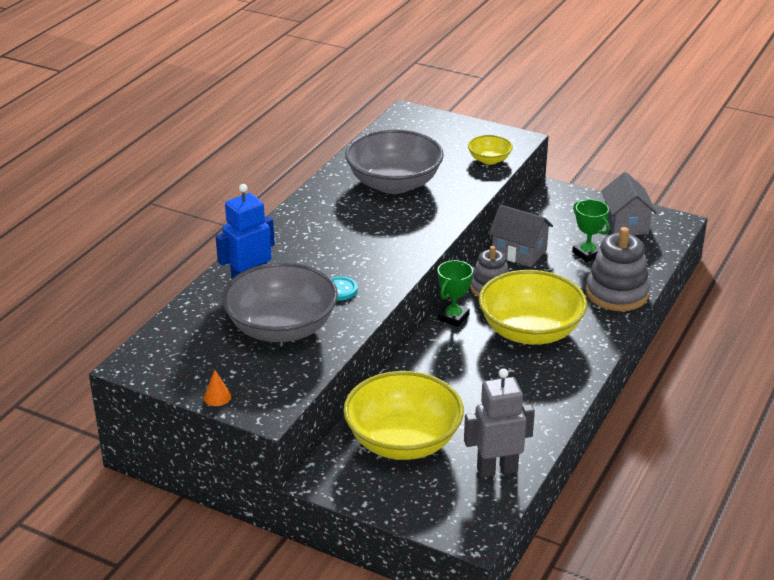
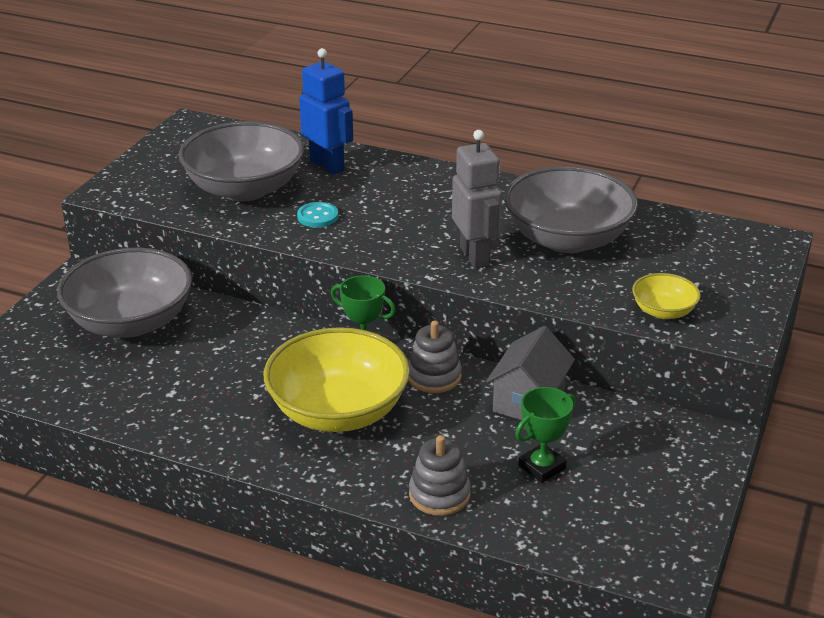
camera: 85 degrees right, 0 degrees up
orange cone [204,370,231,406] -> none
yellow bowl [343,371,464,460] -> grey bowl [57,248,192,338]
grey robot [464,368,535,478] -> grey robot moved to [452,130,502,268]
grey stacking toy [586,227,650,311] -> grey stacking toy [409,435,471,516], size x0.65
grey house [601,172,657,235] -> none

